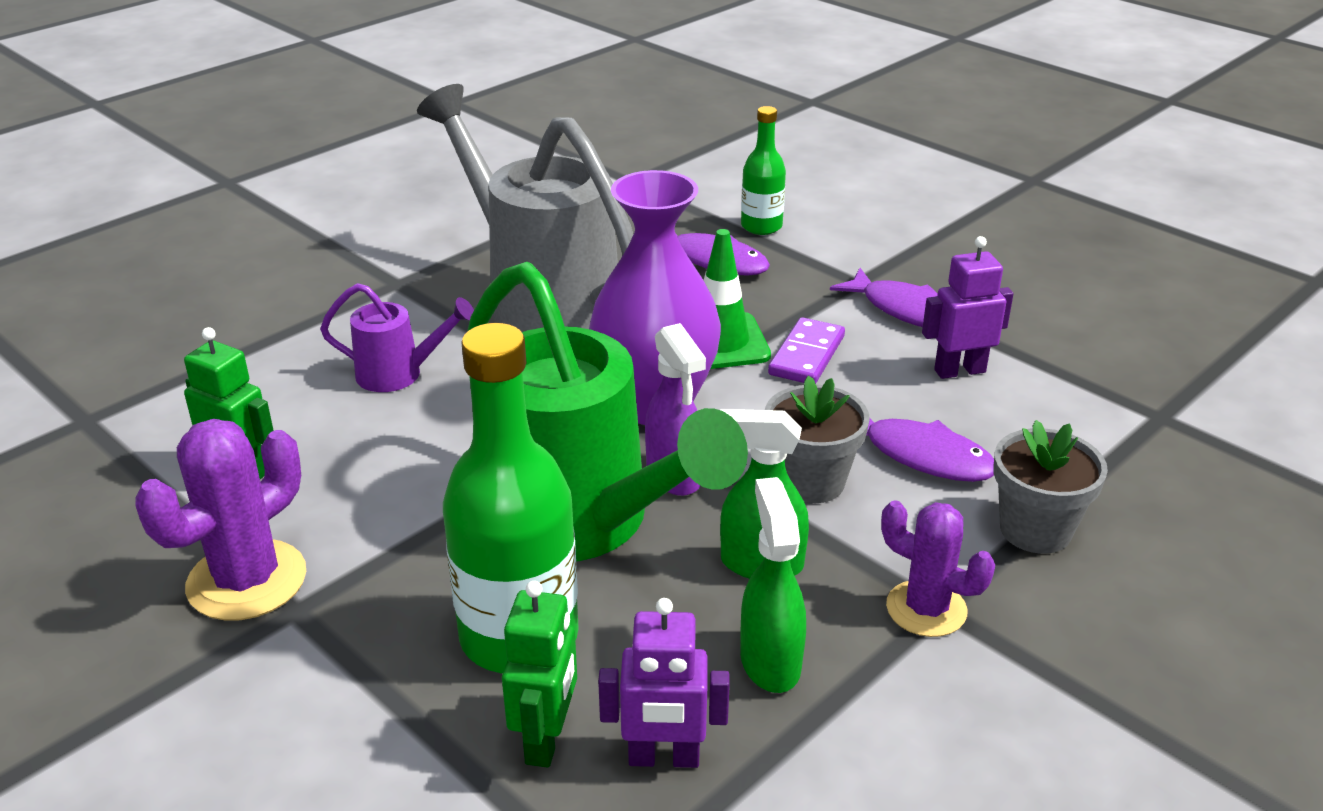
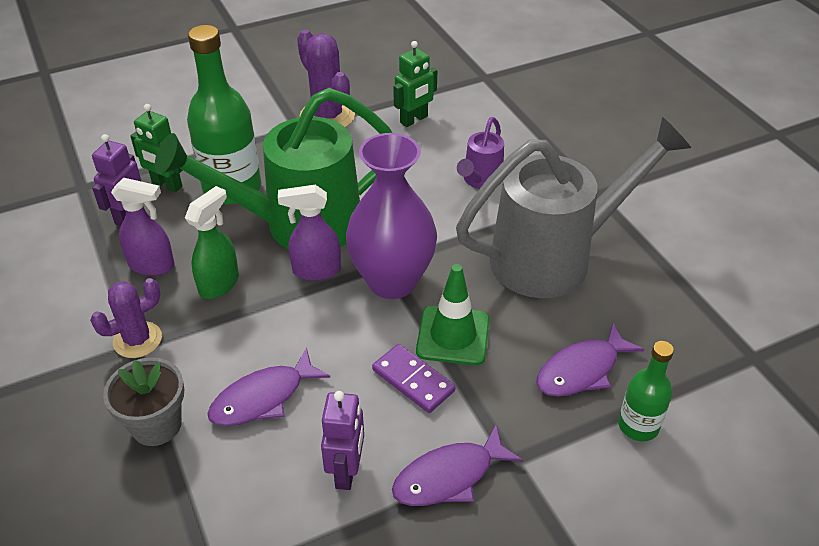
camera: 110 degrees right, 10 degrees up
green spray bottle [740,477,806,693] -> purple spray bottle [111,178,175,276]
grey flower pot [765,376,870,503] -> none

